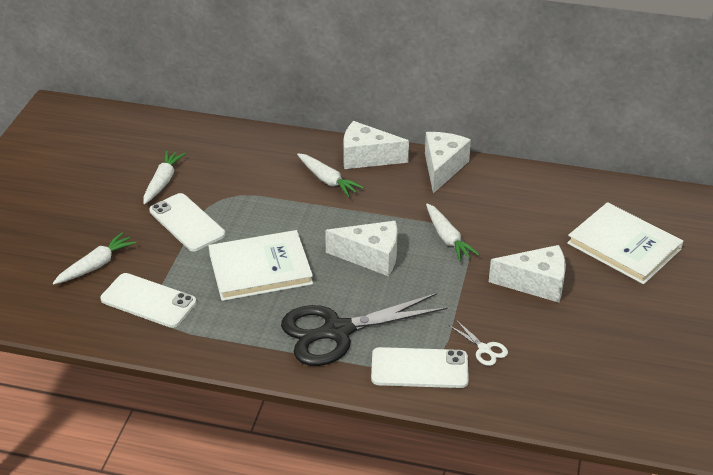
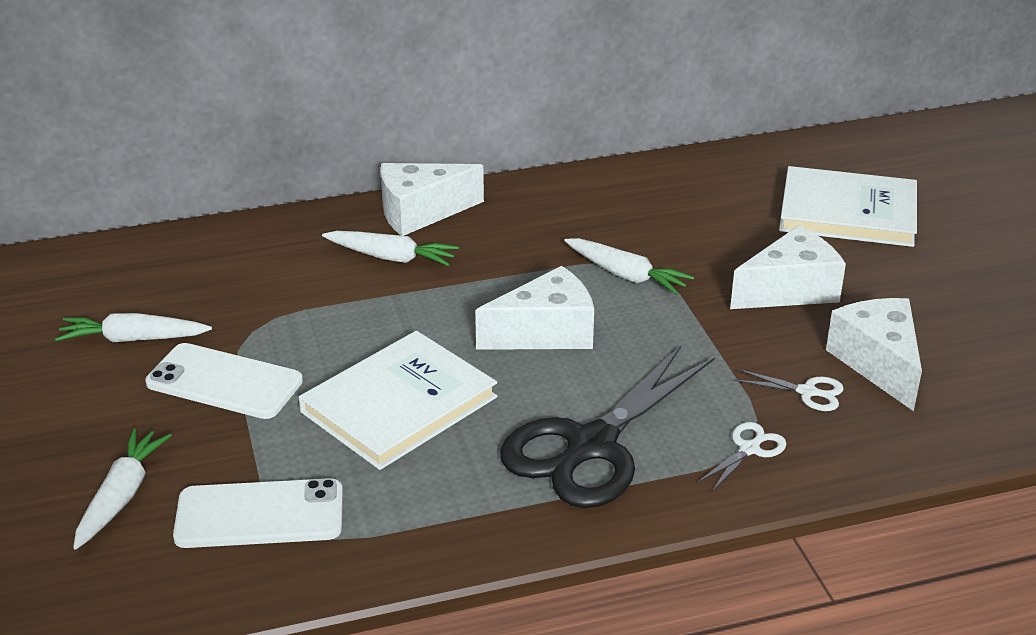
camera: 30 degrees left, 5 degrees down
white carrot [143,150,186,204] -> white carrot turned 75 degrees counterclockwise [55,313,212,342]
white phone [371,347,469,388] -> white scissors [697,422,786,492]
white cheese [425,132,471,194] -> white cheese moved to [826,298,922,411]

